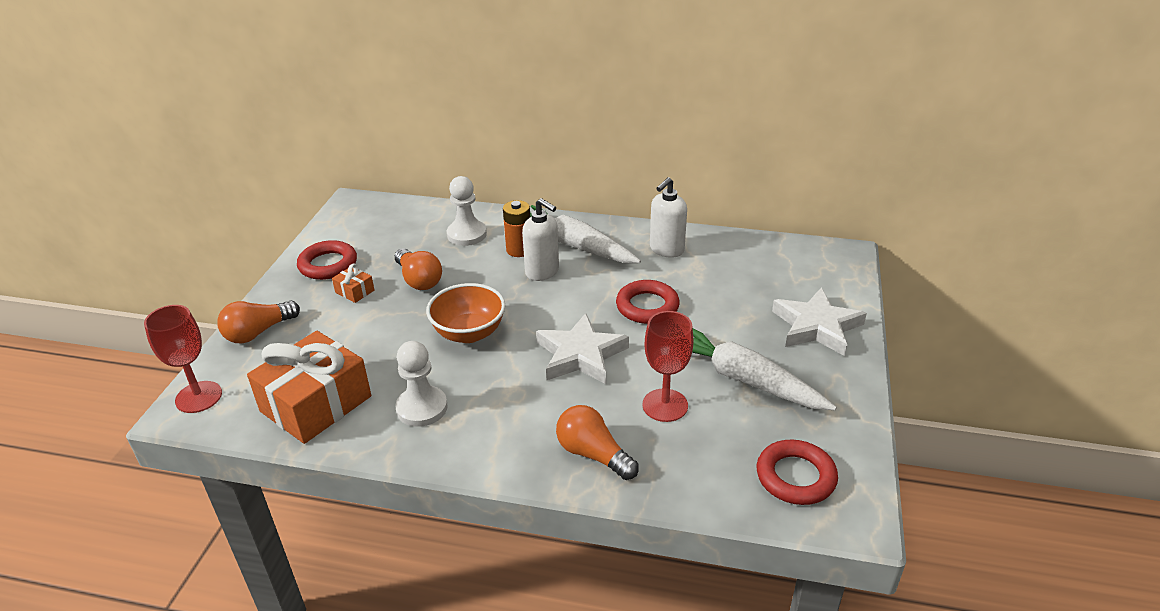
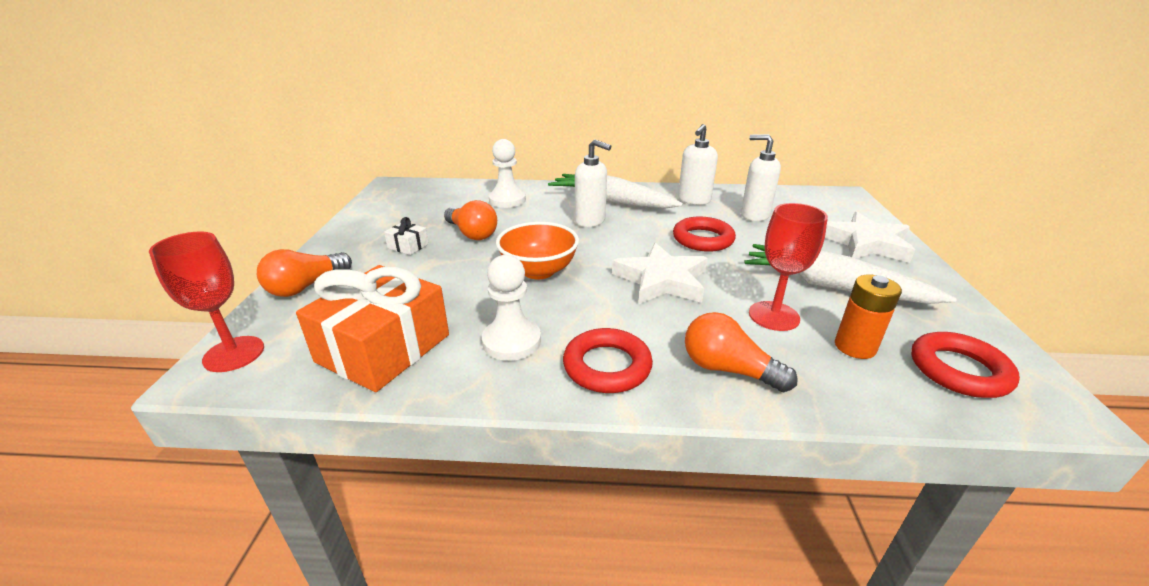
camera: 10 degrees left, 5 degrees down
red ring [297,240,357,280] -> red ring moved to [563,328,653,393]
orange gift [332,264,374,303] -> white gift [384,217,429,255]
orange battery [503,200,530,257] -> orange battery moved to [835,275,902,359]
none -> white soap dispenser [741,134,781,221]

